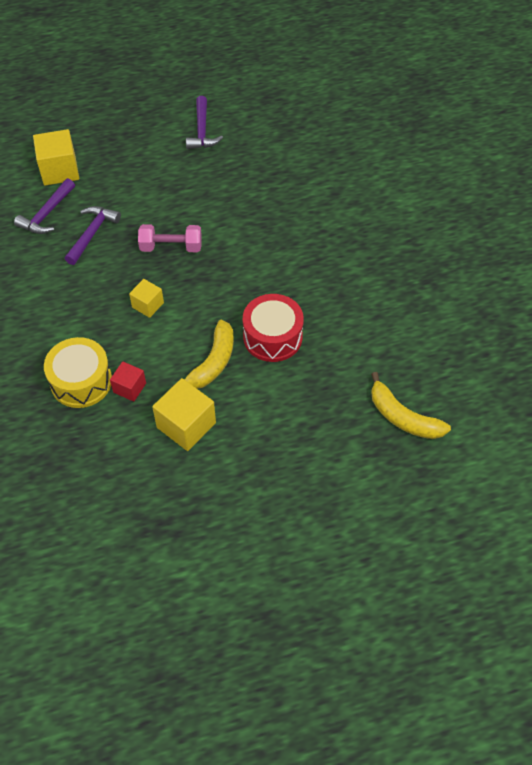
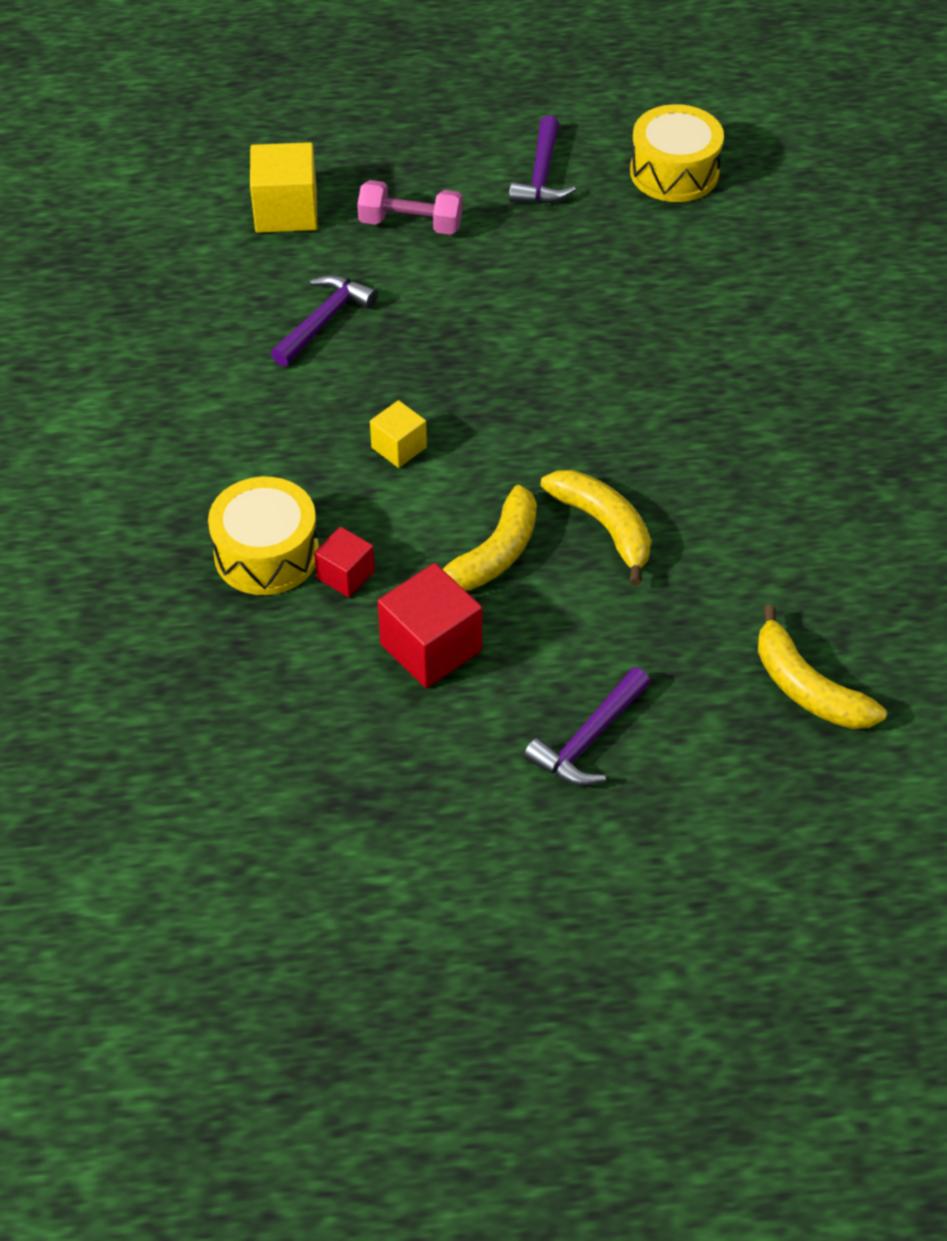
camera: 10 degrees right, 5 degrees down
purple hammer [14,178,75,234] -> purple hammer moved to [524,667,650,786]
pink dumbbell [138,224,202,252] -> pink dumbbell moved to [357,180,463,235]
yellow cube [152,378,216,451] -> red cube [378,563,482,688]
red drum [243,294,304,362] -> yellow banana [541,470,651,585]
none -> yellow drum [630,104,724,202]

